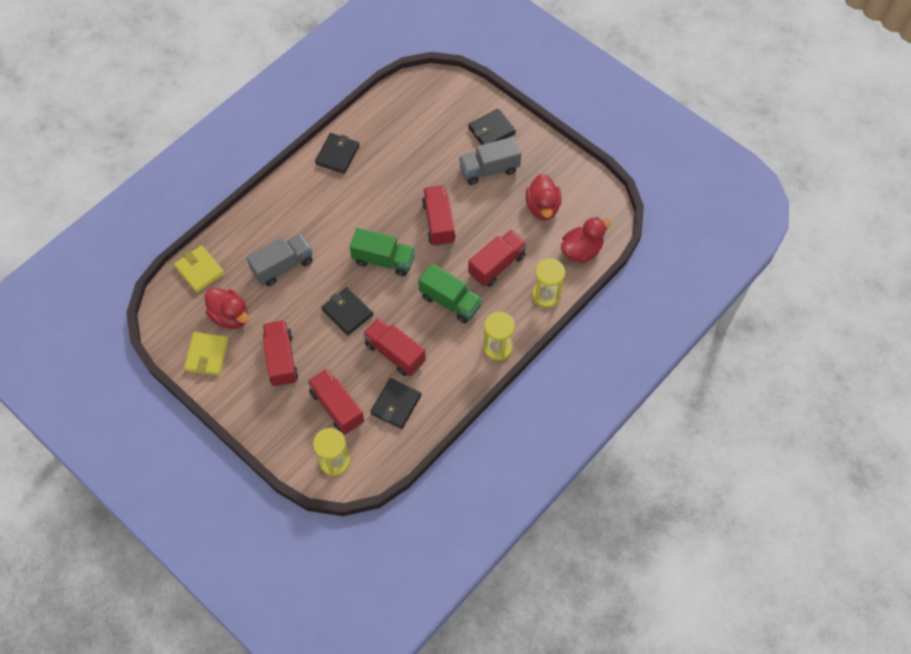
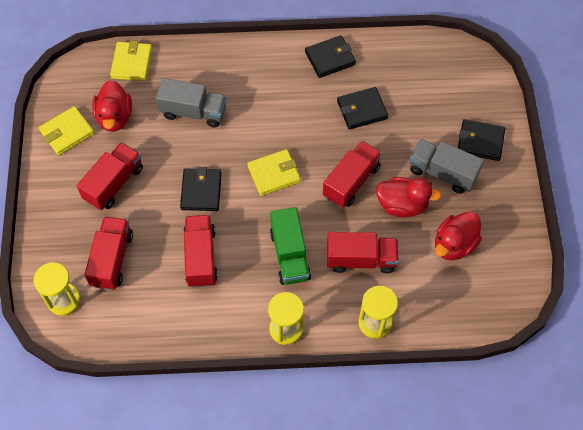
camera: 45 degrees right, 0 degrees up
green truck [350,228,415,276] -> yellow wallet [247,149,301,196]
black wallet [370,378,421,429] -> black wallet moved to [337,87,388,130]
red duck [561,217,611,263] -> red duck moved to [376,177,442,217]

